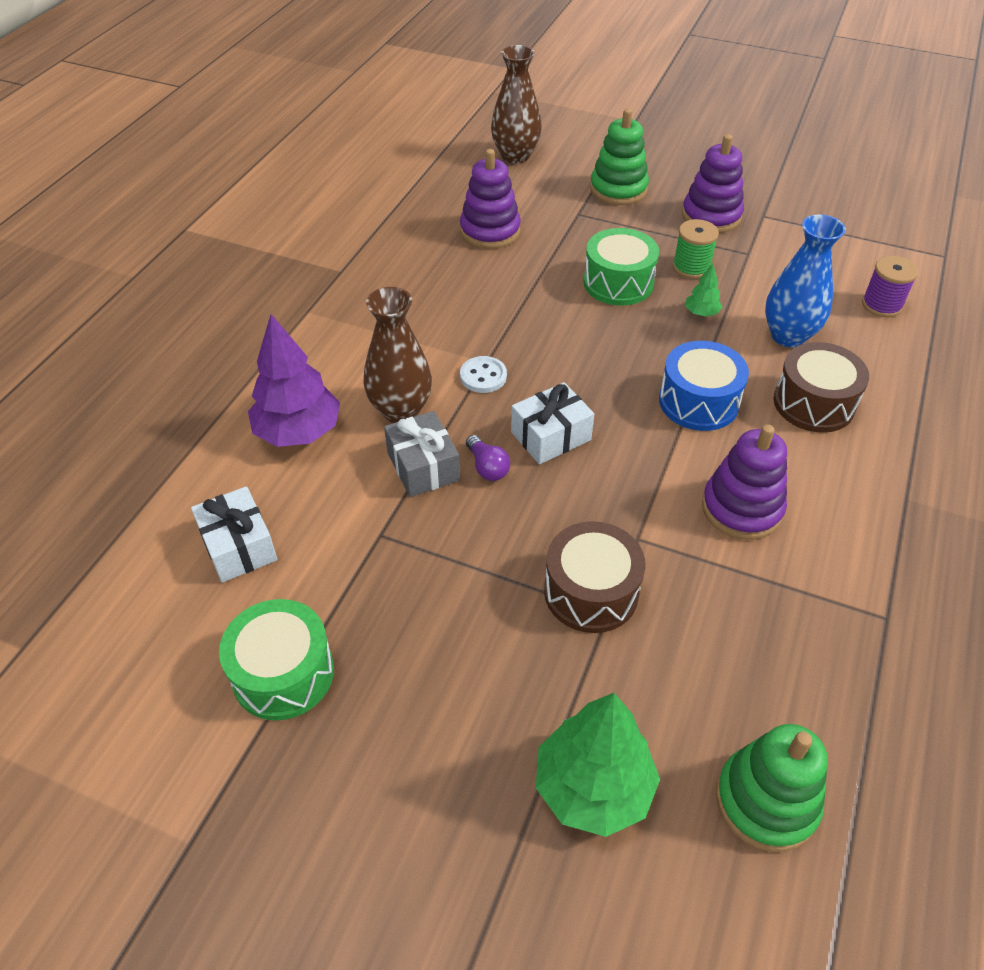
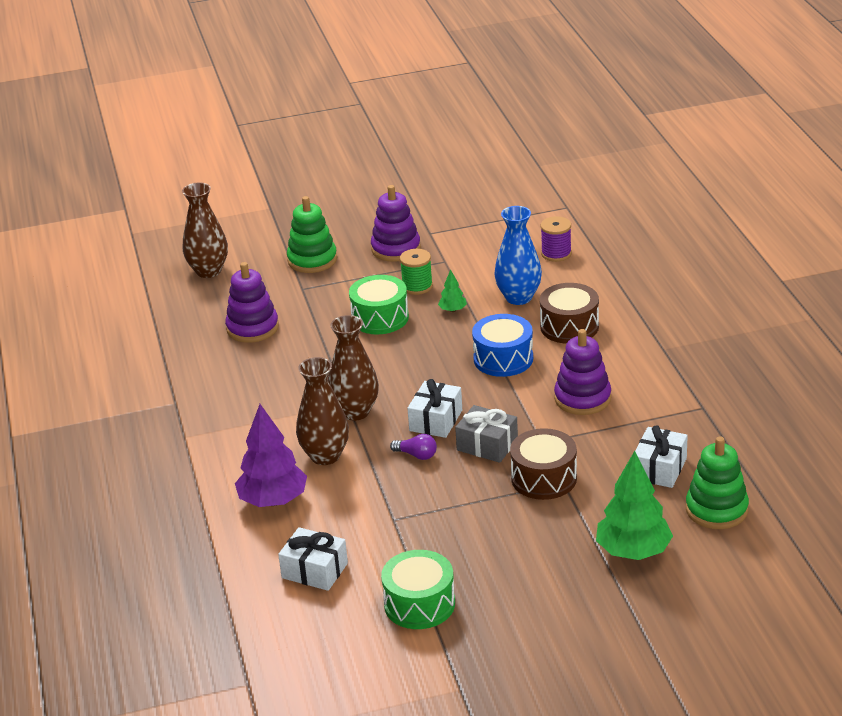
camera: 35 degrees left, 15 degrees down
grey gift [384,411,460,497] -> grey gift moved to [455,405,518,463]
white button [460,356,507,393] -> brown vase [328,315,379,421]
none -> white gift [635,425,688,488]

